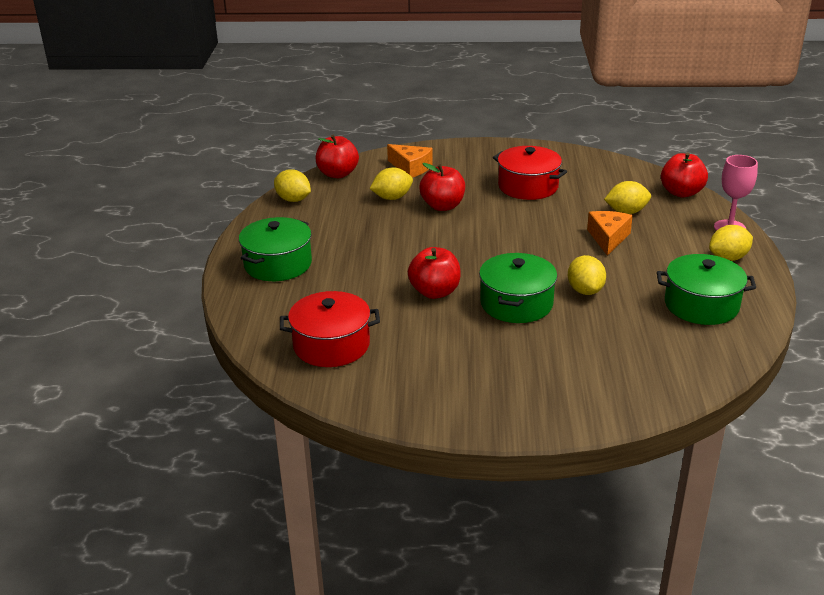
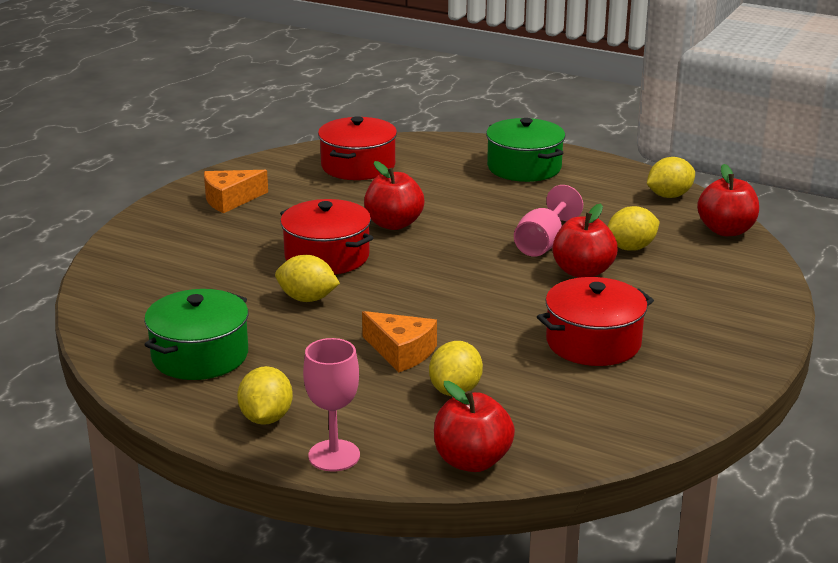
camera: 115 degrees right, 5 degrees down
yellow lemon [369,168,413,200] -> yellow lemon turned 60 degrees clockwise [608,206,660,251]
orange cheese [387,144,433,178] -> orange cheese moved to [204,170,268,213]
green pot [479,253,557,323] -> red pot [280,199,373,275]
none -> pink goblet [514,185,583,257]

